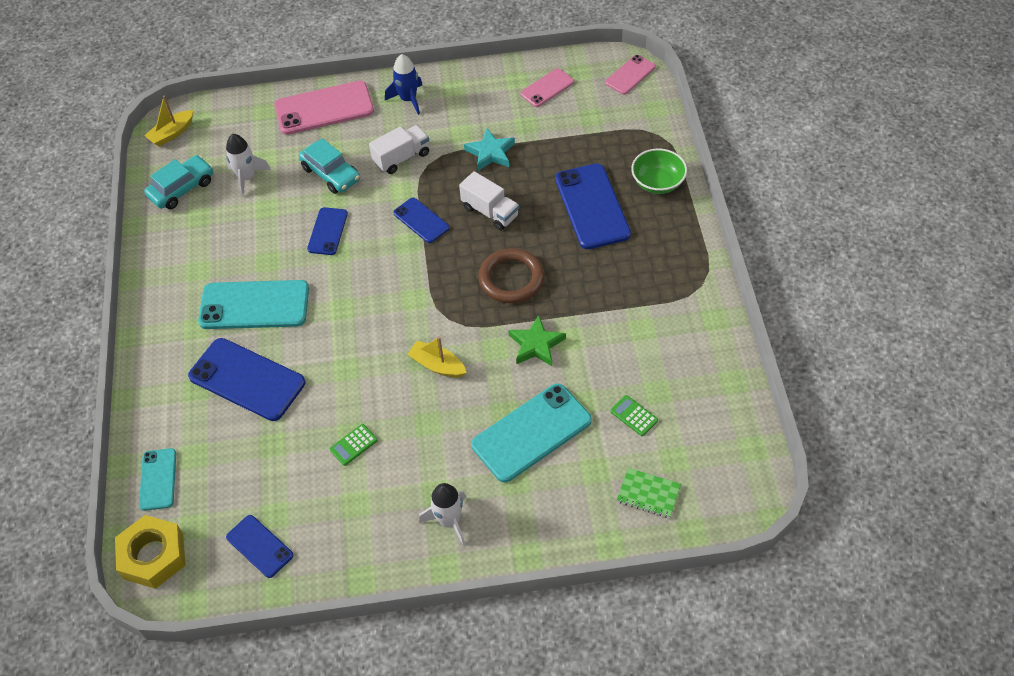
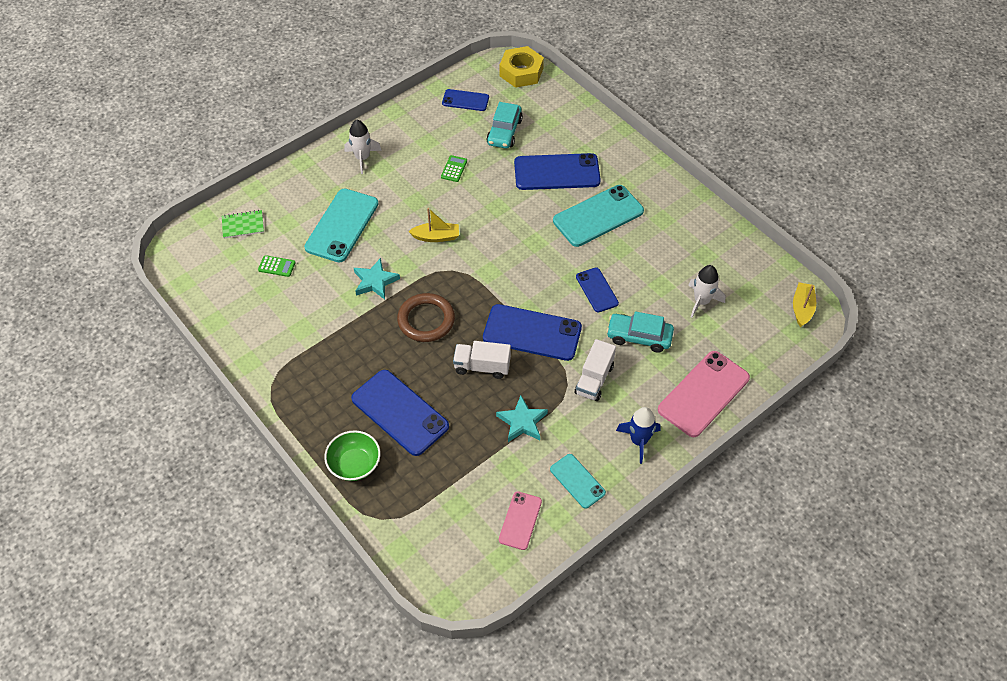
camera: 145 degrees right, 0 degrees up
turquoise phone [139,448,176,511] -> turquoise phone moved to [550,454,606,509]
turquoise car [144,155,213,209] -> turquoise car moved to [486,102,523,149]
blue phone [393,198,449,243] -> blue phone [483,304,582,361], size x1.78
green star [508,315,566,366] -> turquoise star [354,258,400,299]
pink phone [605,55,656,95] -> none

